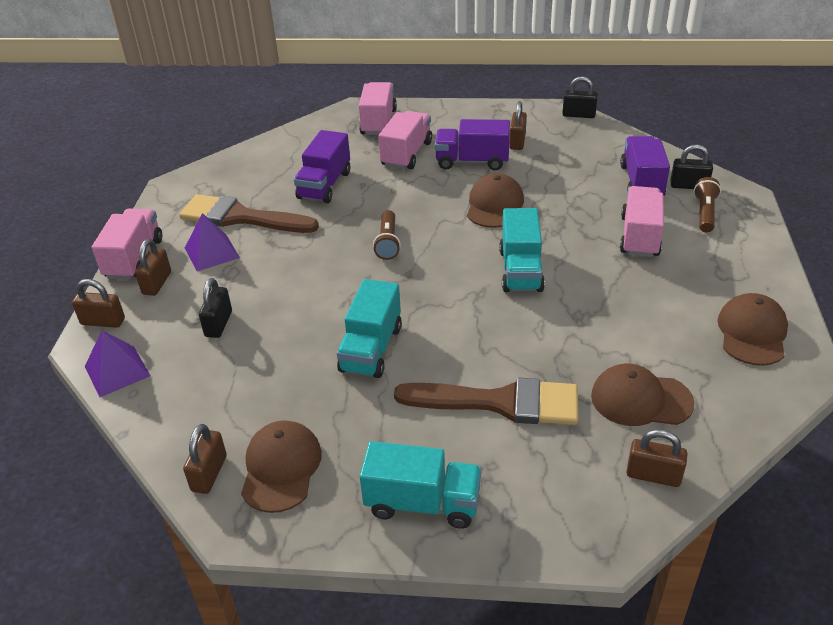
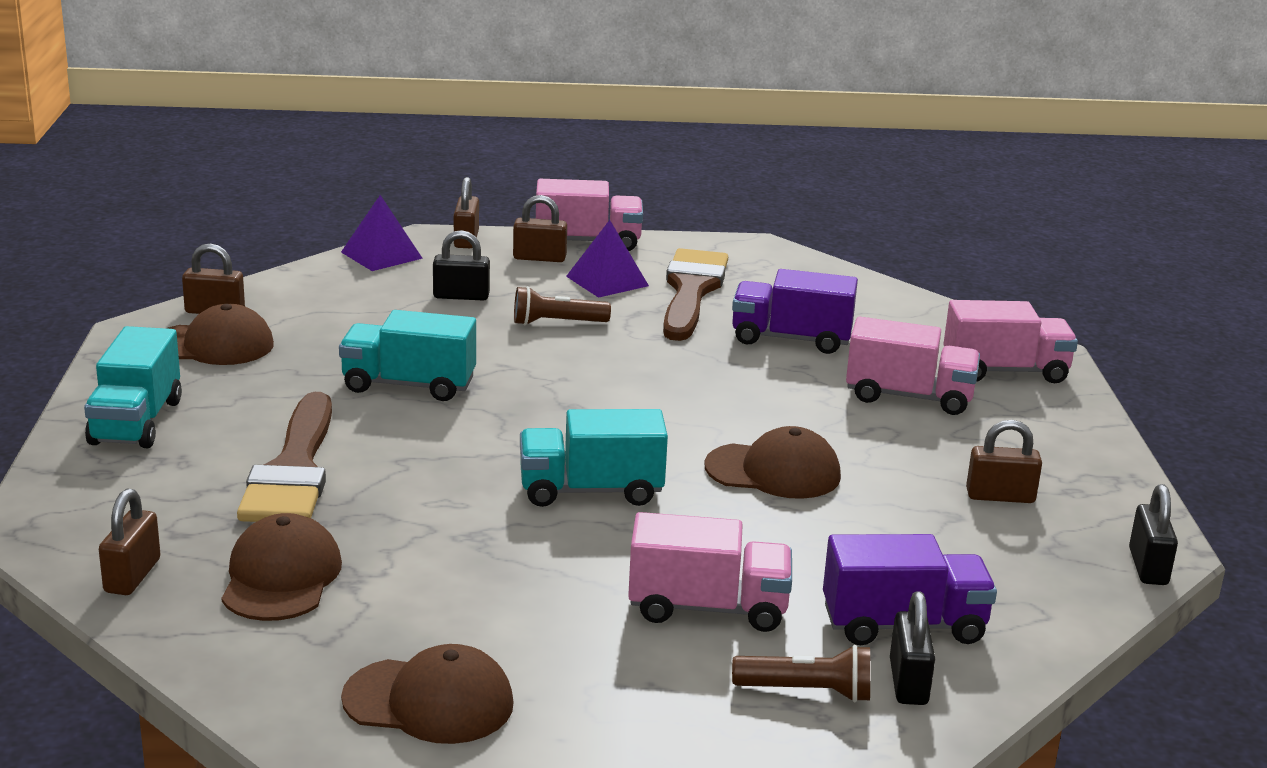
camera: 80 degrees right, 15 degrees down
brown flashlight [373,210,401,260] -> brown flashlight moved to [514,286,611,325]
purple truck [435,119,510,170] -> none

